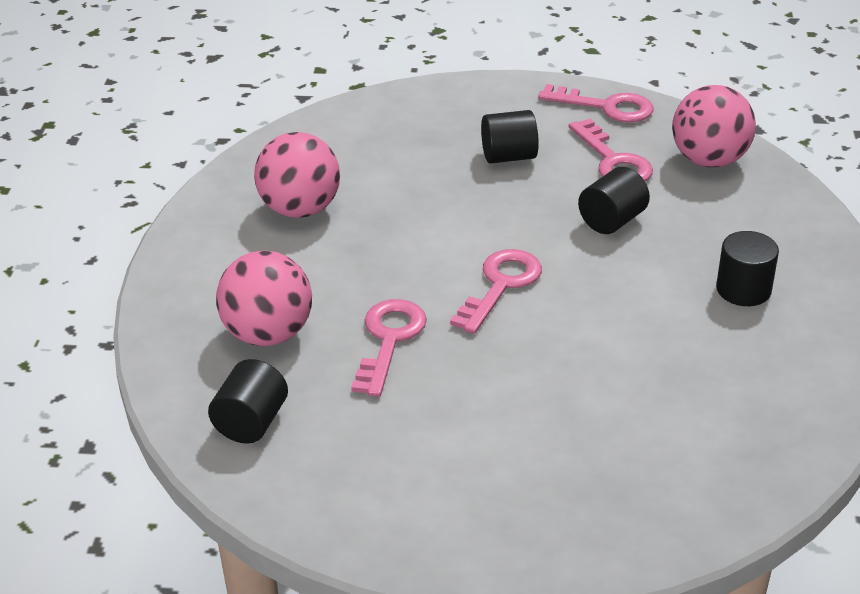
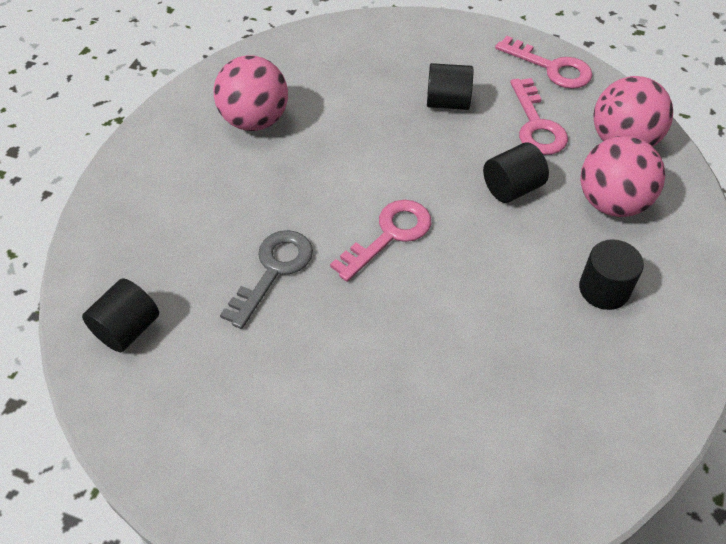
camera: 15 degrees right, 15 degrees up
pink ball [216,250,312,346] -> pink ball moved to [580,136,665,217]
pink key [351,299,427,397] -> grey key [220,230,313,329]

